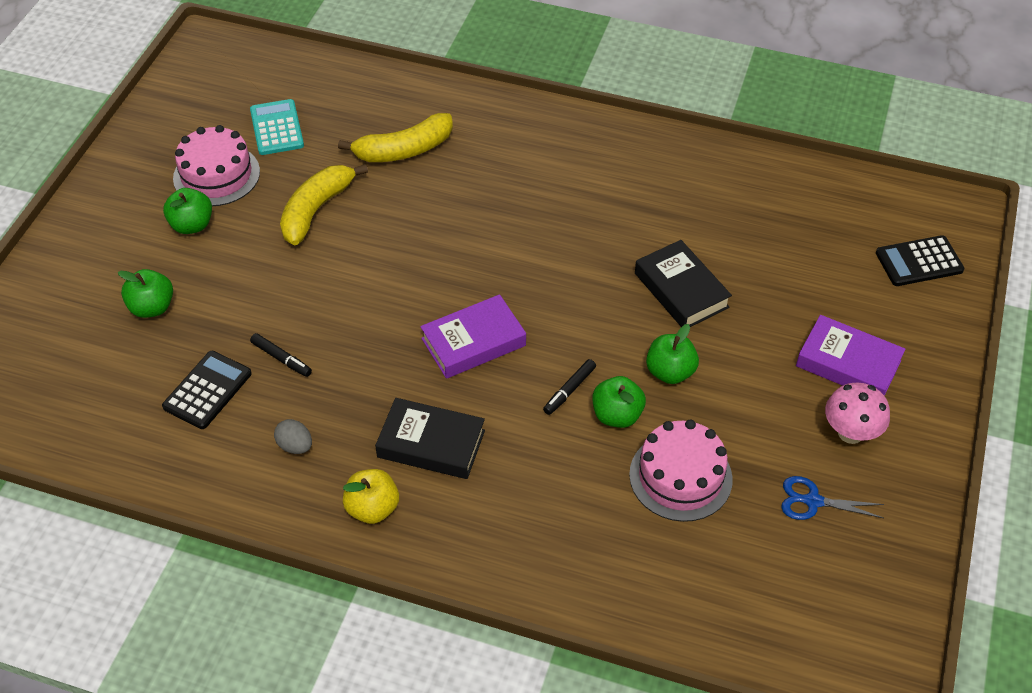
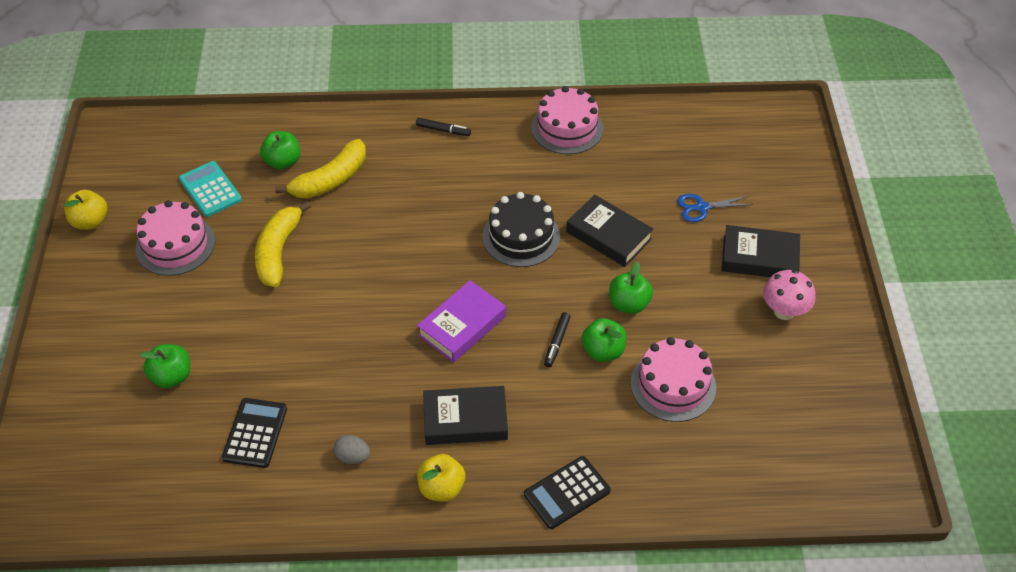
camera: 20 degrees left, 0 degrees up
green apple [163,188,212,234] -> green apple moved to [260,131,300,170]
black marker [250,333,312,377] -> black marker moved to [416,118,471,136]
blue scissors [781,476,884,520] -> blue scissors moved to [677,194,753,222]
purple book [796,315,906,396] -> black book [722,225,800,277]
black calculator [876,235,964,286] -> black calculator moved to [524,456,611,529]
none -> yellow apple [64,190,107,230]
none -> black cake [483,192,560,267]
none -> pink cake [531,86,603,155]

